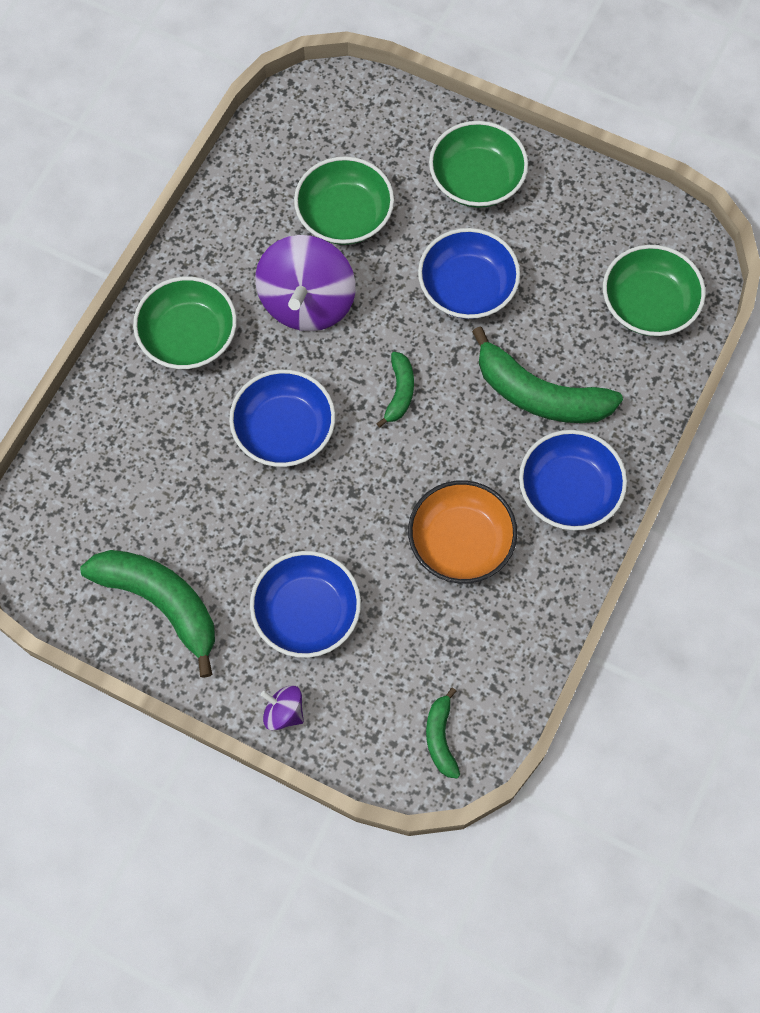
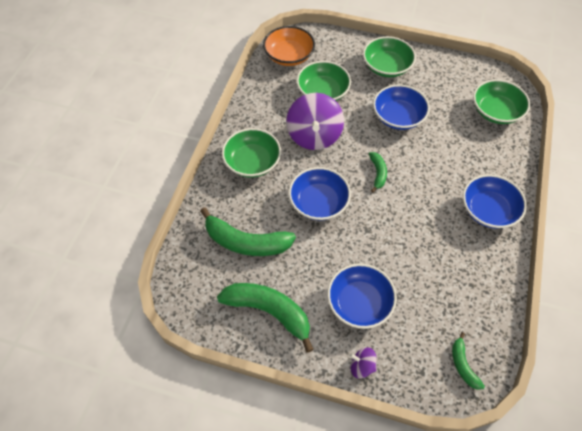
camera: 10 degrees left, 10 degrees down
orange bowl [408,480,517,584] -> orange bowl moved to [263,26,315,66]
green banana [472,327,623,423] -> green banana moved to [200,207,296,256]

